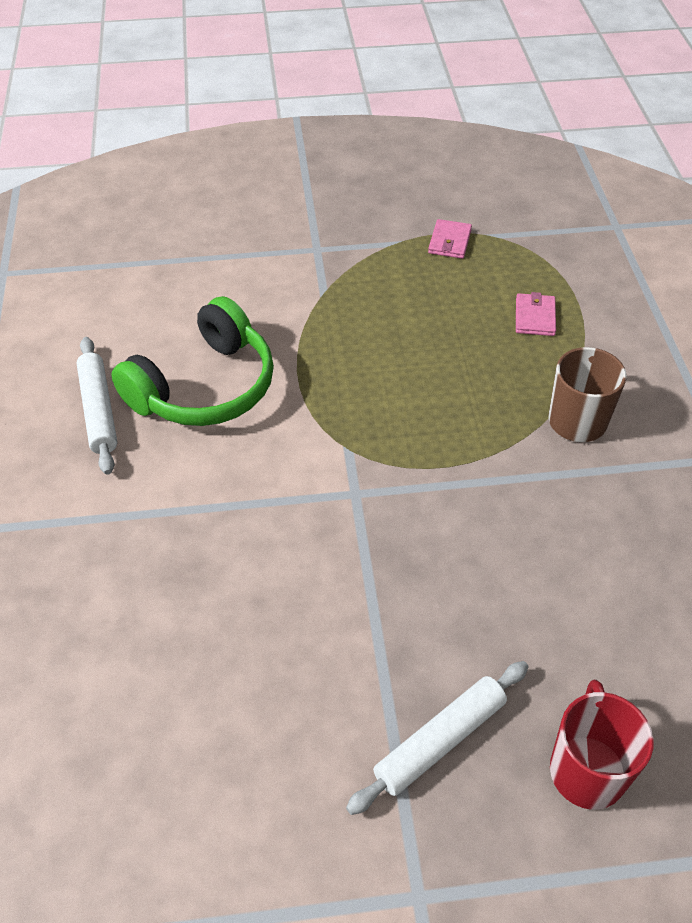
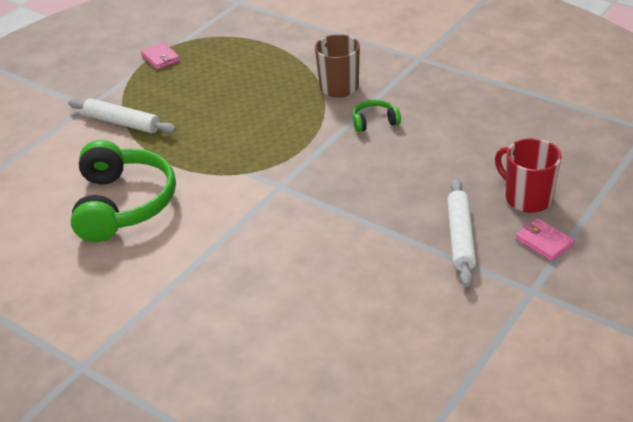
camera: 45 degrees left, 10 degrees down
white rolling pin [77,337,117,475] -> white rolling pin moved to [68,98,176,133]
pink wallet [516,292,556,336] -> pink wallet moved to [515,218,575,262]
none -> green headphones [352,100,401,132]

